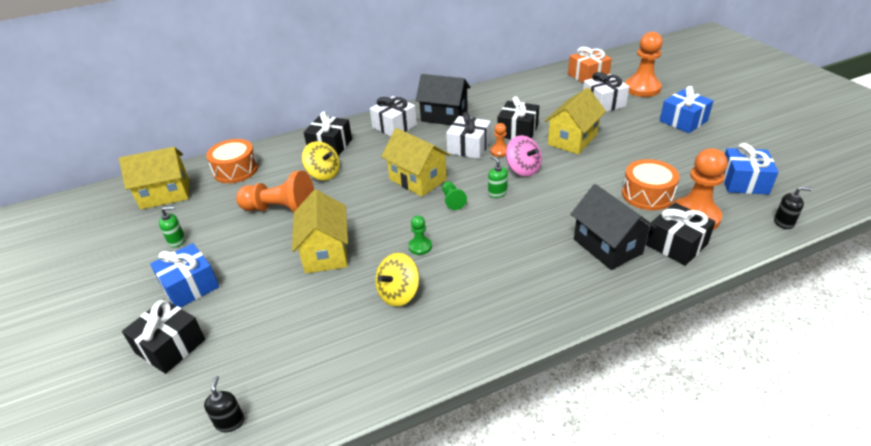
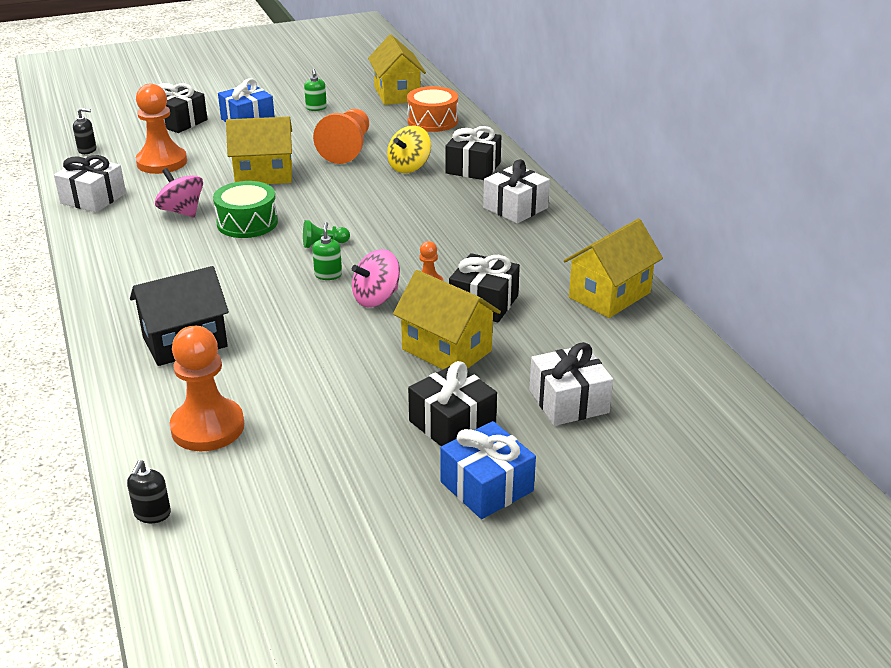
camera: 90 degrees right, 5 degrees down
yellow spinning top [375,253,420,306] -> pink spinning top [155,168,203,217]
yellow house [381,128,451,197] -> yellow house moved to [564,219,663,318]
green pawn [408,215,432,255] -> green drum [213,181,278,238]
black house [416,74,470,125] -> none
white gift [446,112,491,159] -> white gift moved to [54,155,126,213]
green soap dispenser [488,156,508,198] -> green soap dispenser turned 60 degrees counterclockwise [312,222,342,280]
orange gift [568,47,612,83] -> none
orange drum [622,159,680,210] -> none
orange pawn [625,32,663,97] -> orange pawn moved to [135,84,187,174]
black gift [646,203,715,266] -> black gift moved to [408,361,497,446]
blue gift [723,143,778,194] -> none

